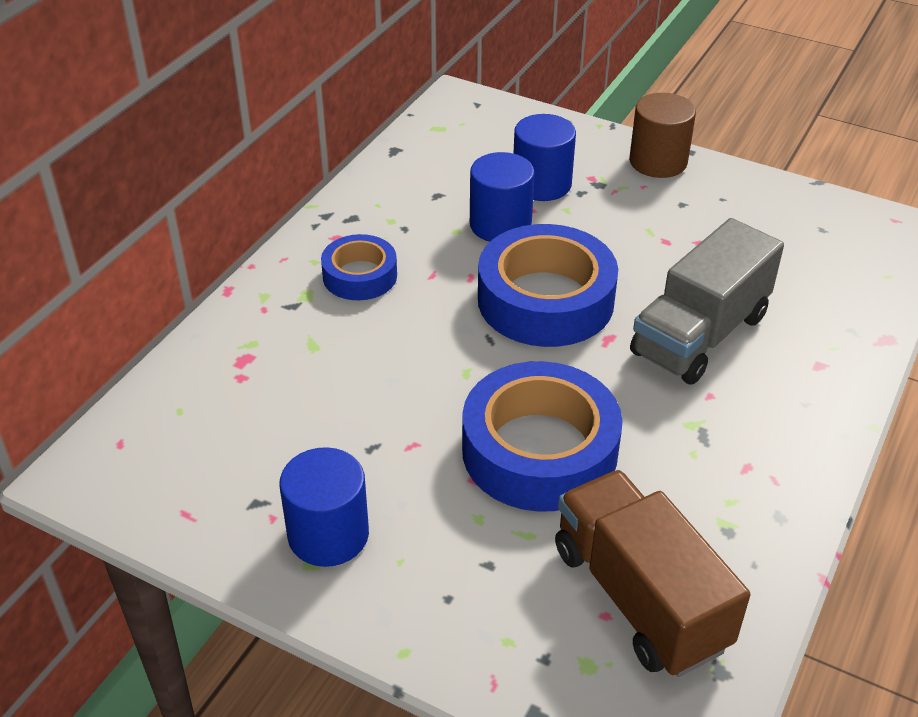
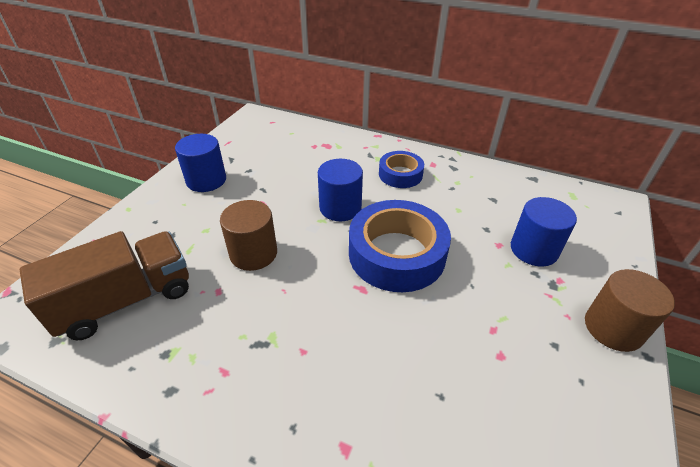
camera: 85 degrees right, 0 degrees up
blue tape [462,361,623,512] -> brown cylinder [220,200,277,271]
blue cylinder [470,152,535,242] -> blue cylinder moved to [318,159,363,221]
grey truck [630,218,784,385] -> none

